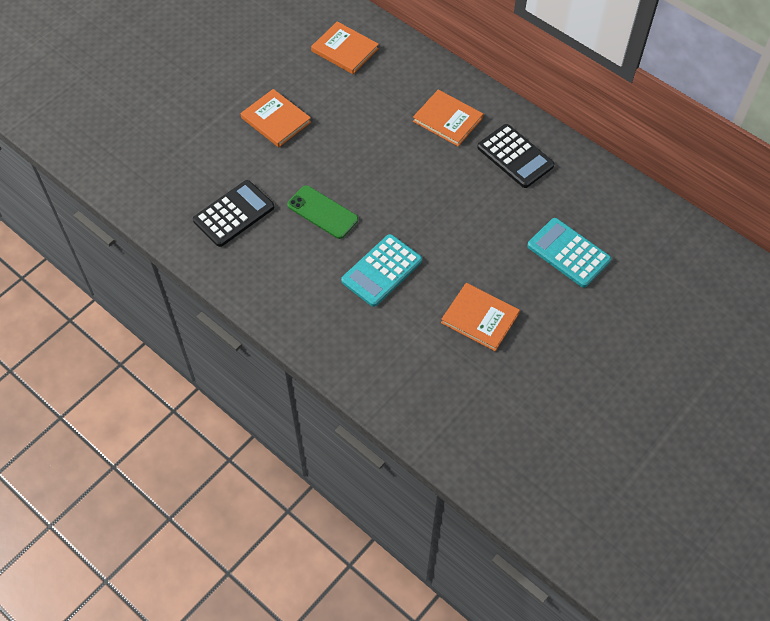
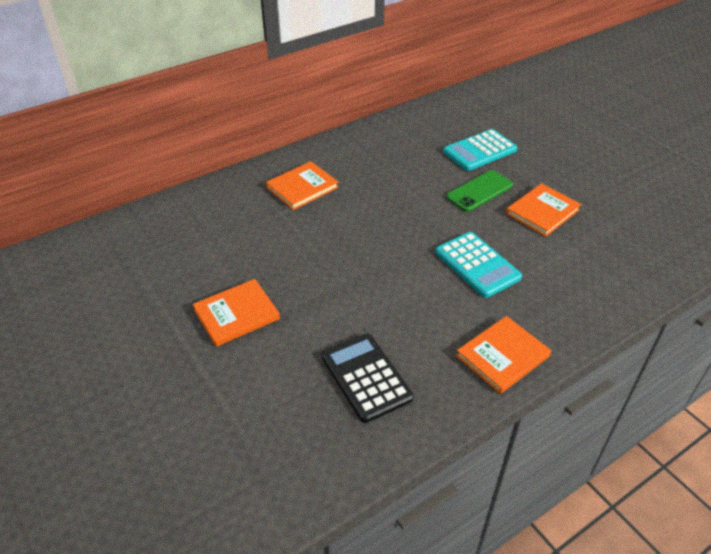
camera: 75 degrees left, 15 degrees down
green phone [287,185,358,239] -> green phone moved to [446,170,513,212]
orange book [311,21,379,74] -> orange book moved to [456,316,551,394]
black calculator [477,124,555,188] -> none

